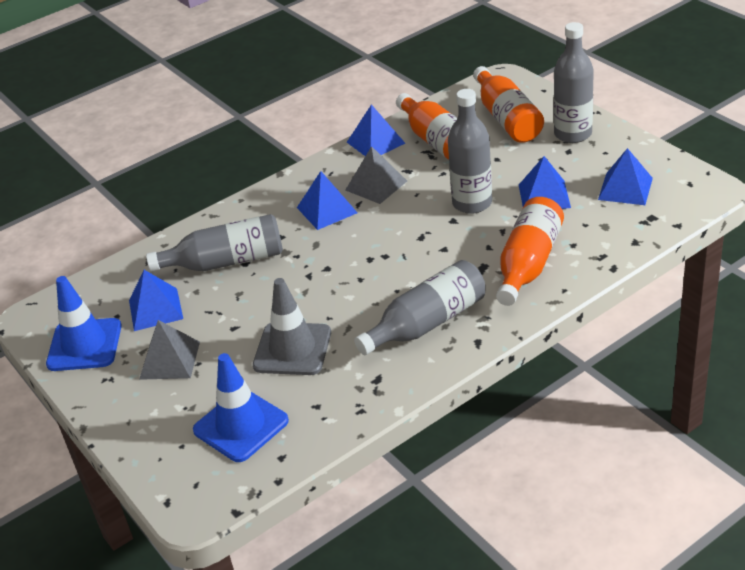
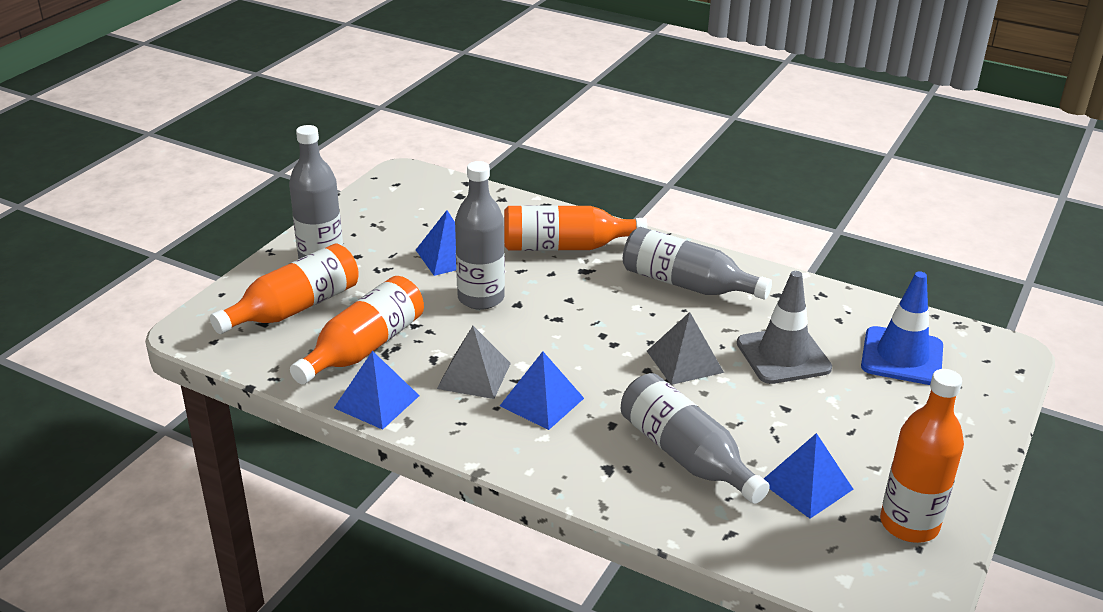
camera: 120 degrees left, 5 degrees down
blue traffic cone [46,276,122,371] -> orange bottle [880,369,964,543]
grey pyramid [139,320,200,380] -> grey pyramid moved to [647,312,724,385]
blue pyramid [598,148,653,205] -> none

